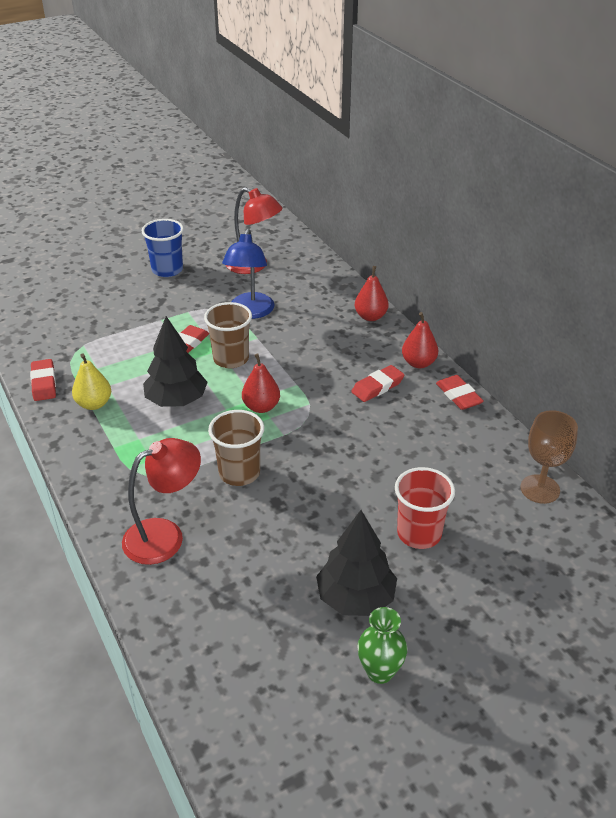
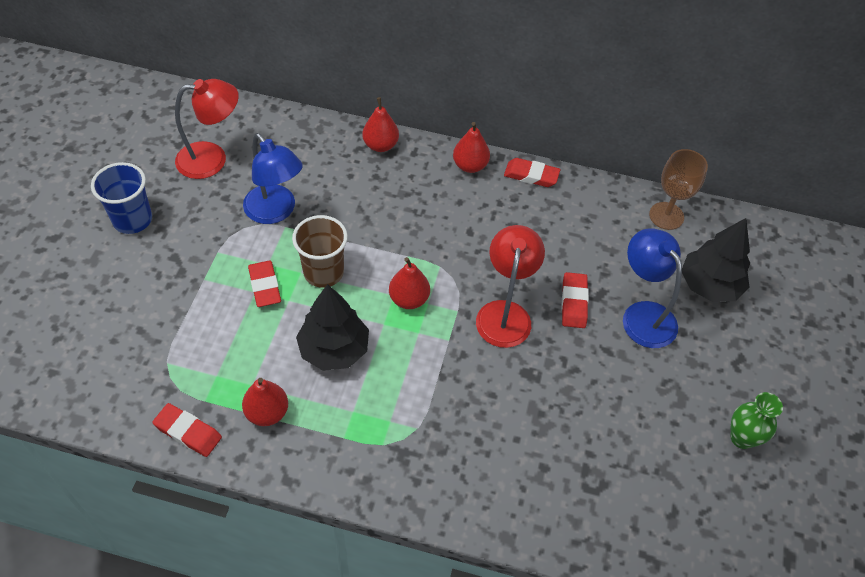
camera: 50 degrees left, 15 degrees up
yellow pear [72,353,111,410] -> red pear [242,378,288,426]
red lamp [122,438,201,565] -> red lamp moved to [476,225,545,348]
brown cup [208,410,264,486] -> none
black tree [316,510,397,616] -> black tree moved to [682,218,750,302]
red eraser [351,365,405,402] -> red eraser moved to [562,272,589,328]
red cup [395,467,455,549] -> blue lamp [623,228,682,348]

